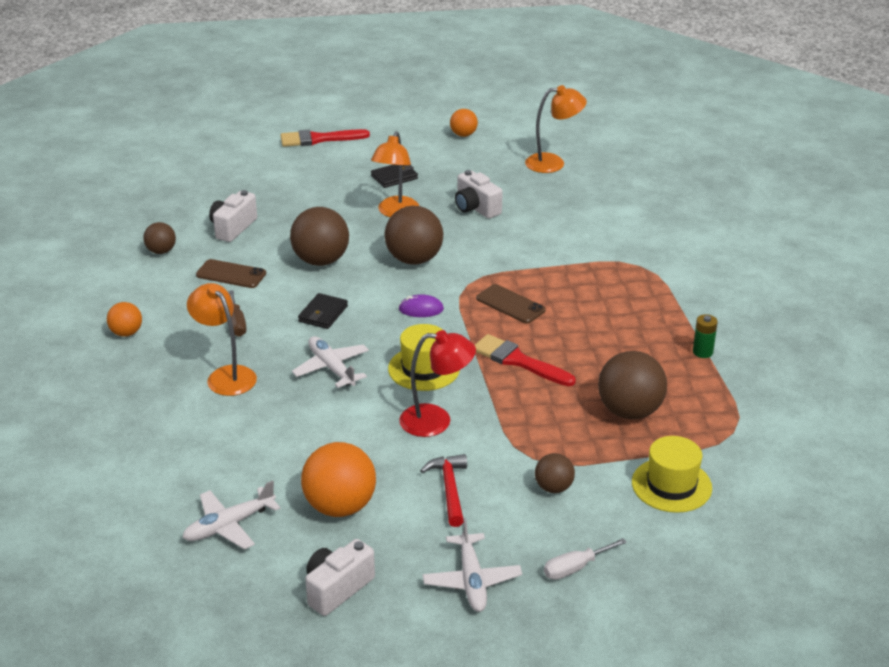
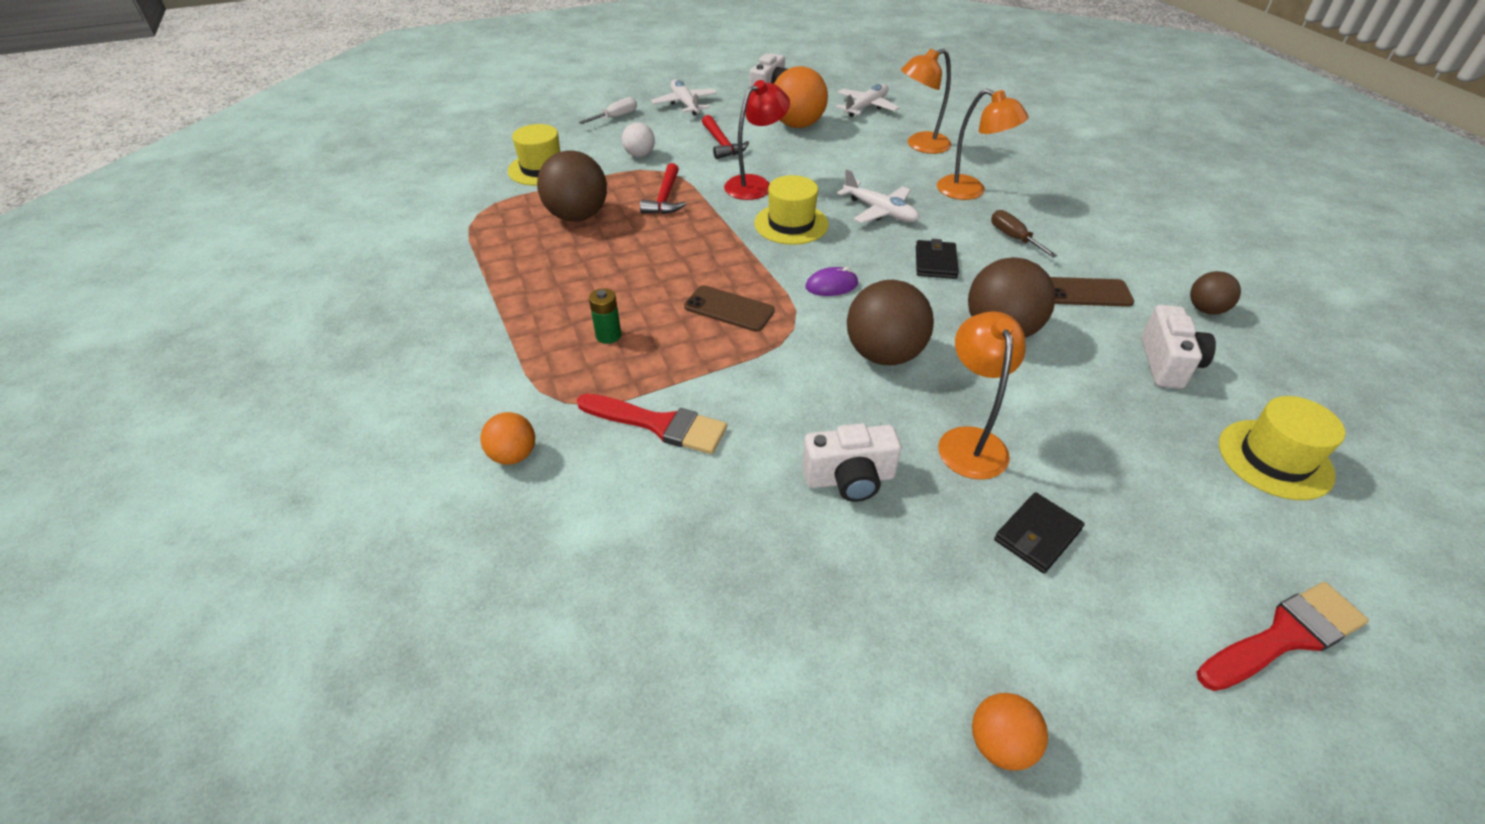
camera: 165 degrees right, 10 degrees up
orange ball [107,302,142,337] -> orange ball moved to [480,412,535,465]
red lamp [399,330,476,437] -> red lamp turned 150 degrees clockwise [724,80,790,200]
white camera [455,170,503,219] -> white camera turned 135 degrees clockwise [802,423,901,502]
red brush [475,334,576,386] -> red brush moved to [577,394,727,454]
orange lamp [525,85,587,173] -> orange lamp moved to [901,48,951,154]
brown ball [535,453,575,493] -> white ball [622,122,655,157]
green battery [693,314,718,358] -> green battery moved to [589,288,621,344]
none -> red hammer [640,163,686,214]
none -> yellow hat [1219,396,1346,500]

